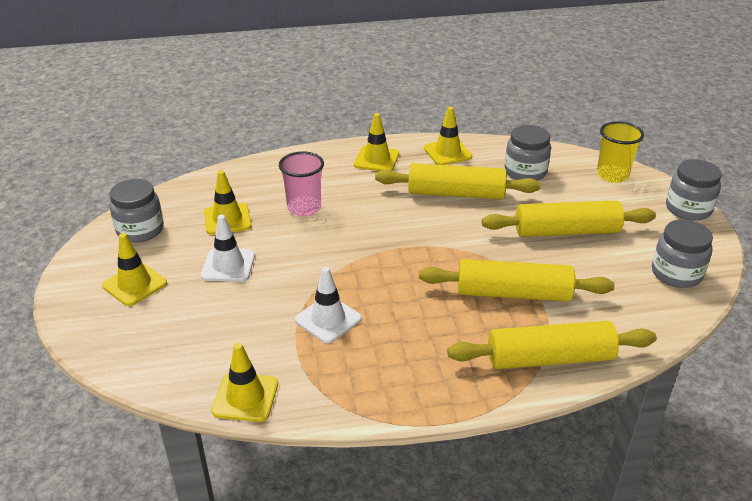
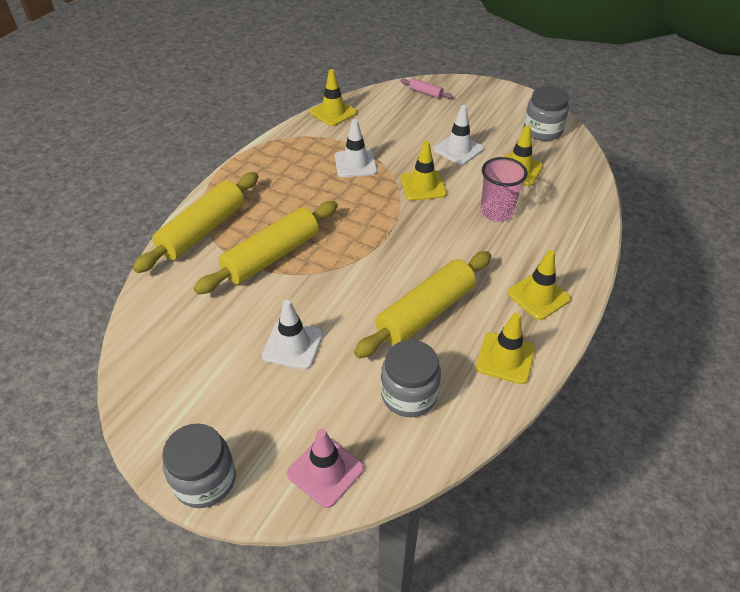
camera: 130 degrees right, 10 degrees up
yellow traffic cone [102,233,167,306] -> yellow traffic cone moved to [400,141,447,201]
yellow rolling pin [482,200,656,237] -> white traffic cone [262,300,323,370]
yellow cup [597,121,644,183] -> pink traffic cone [287,429,364,508]
grey jar [652,219,713,288] -> none
none -> pink rolling pin [401,79,453,99]

